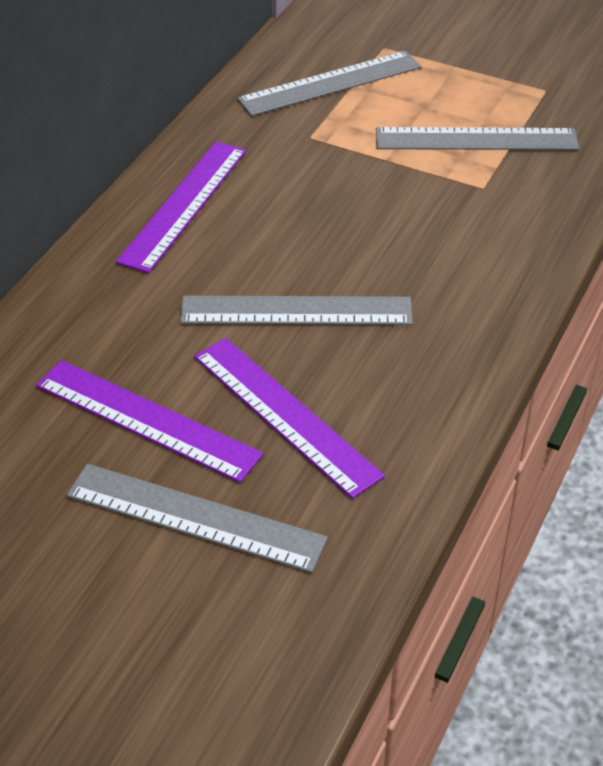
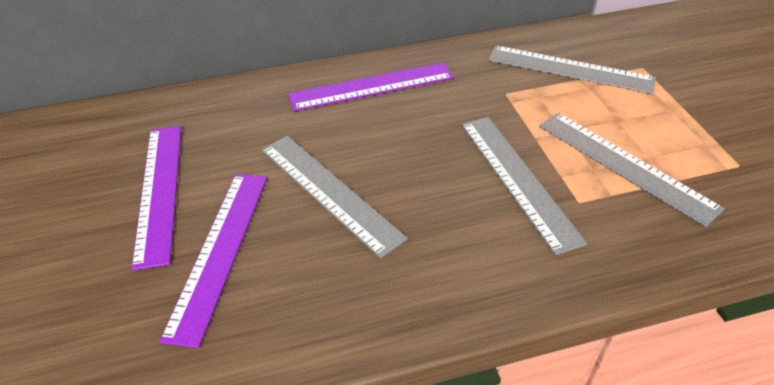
camera: 50 degrees right, 0 degrees up
grey ruler [67,464,328,573] -> grey ruler moved to [461,117,587,256]

